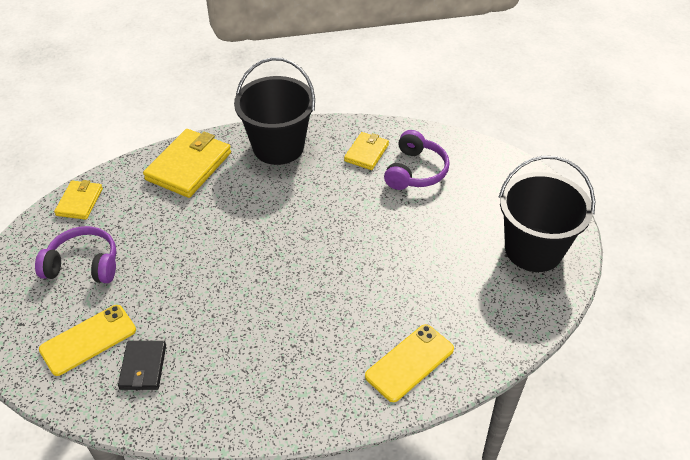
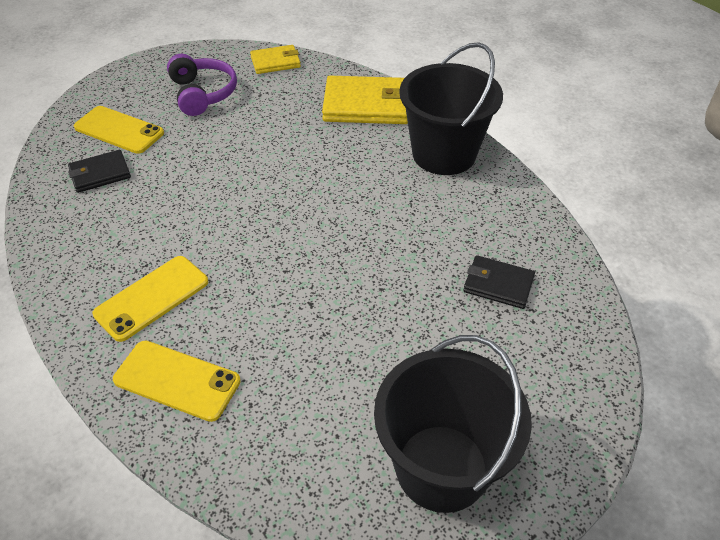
camera: 65 degrees right, 0 degrees up
yellow wallet [344,132,389,170] -> none
purple headphones [384,130,450,190] -> black wallet [463,255,535,309]
none -> yellow phone [92,256,208,342]

